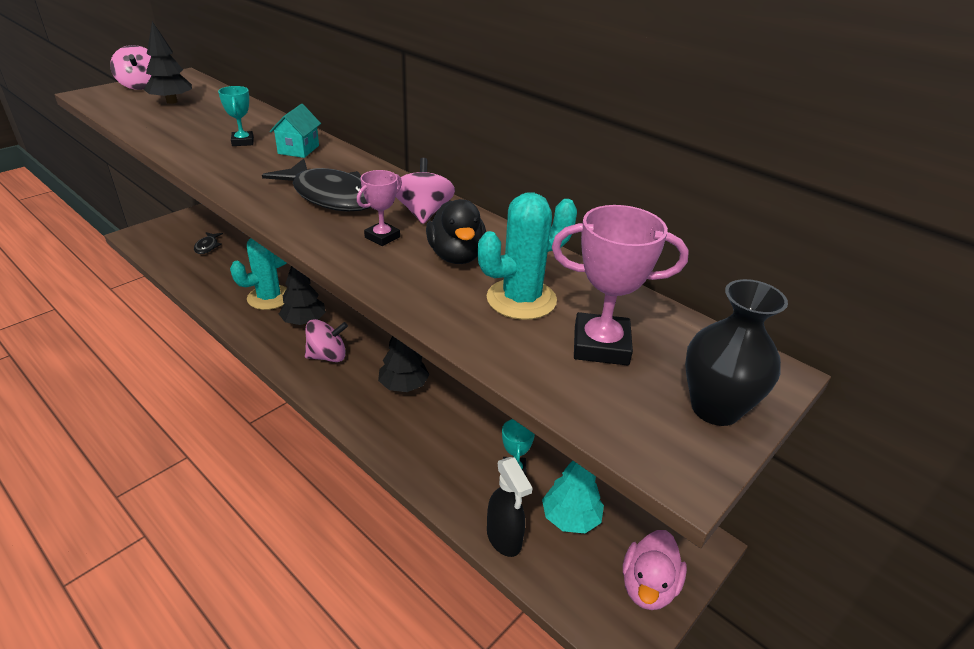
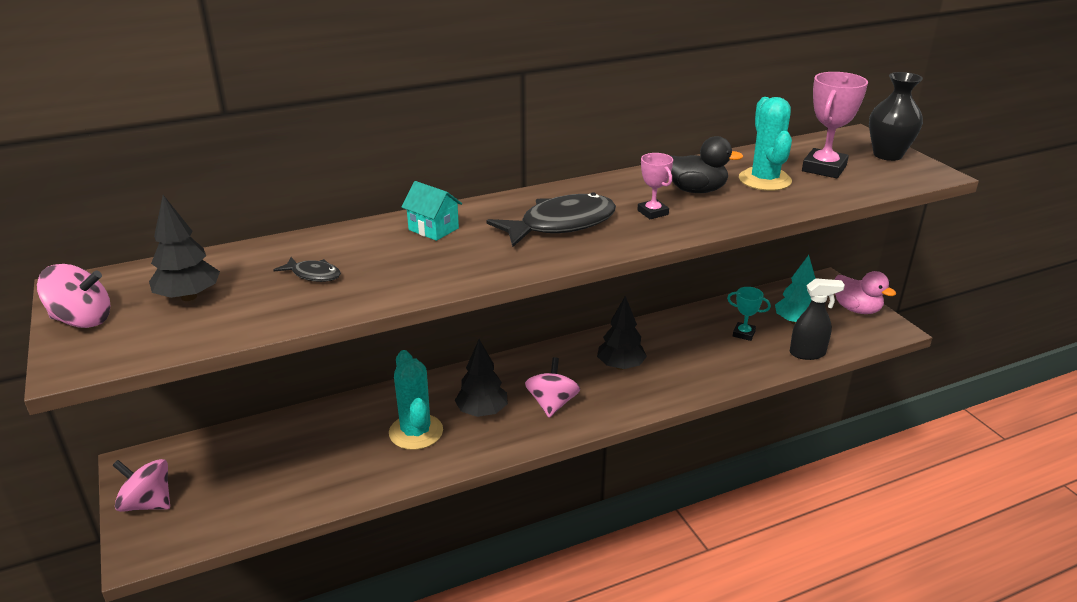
camera: 65 degrees left, 5 degrees down
black fish [194,232,223,254] -> black fish moved to [274,257,341,282]
turquoise trophy [218,86,254,146] -> none
pink spinning top [396,158,455,224] -> pink spinning top moved to [112,459,170,512]

